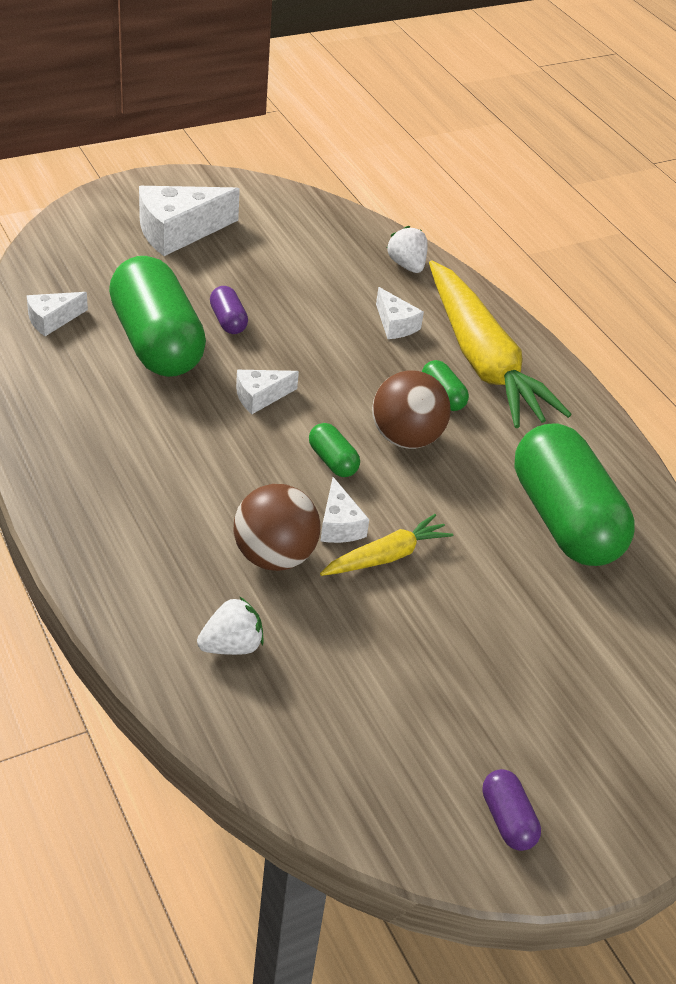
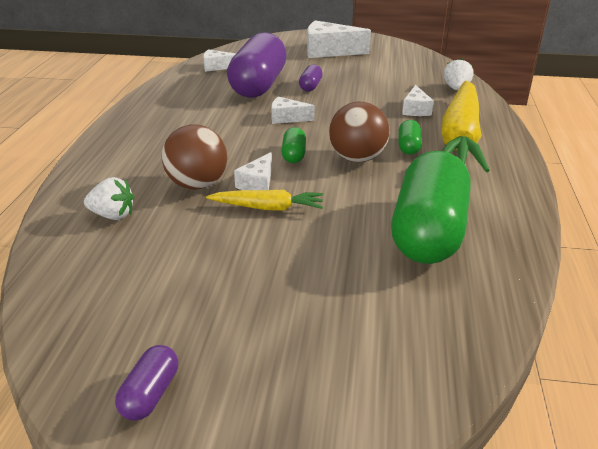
camera: 40 degrees right, 10 degrees down
green capsule [109,256,206,377] -> purple capsule [227,32,287,98]

